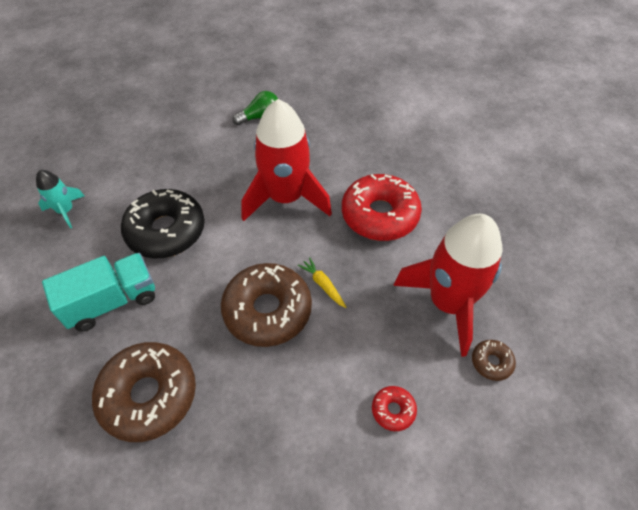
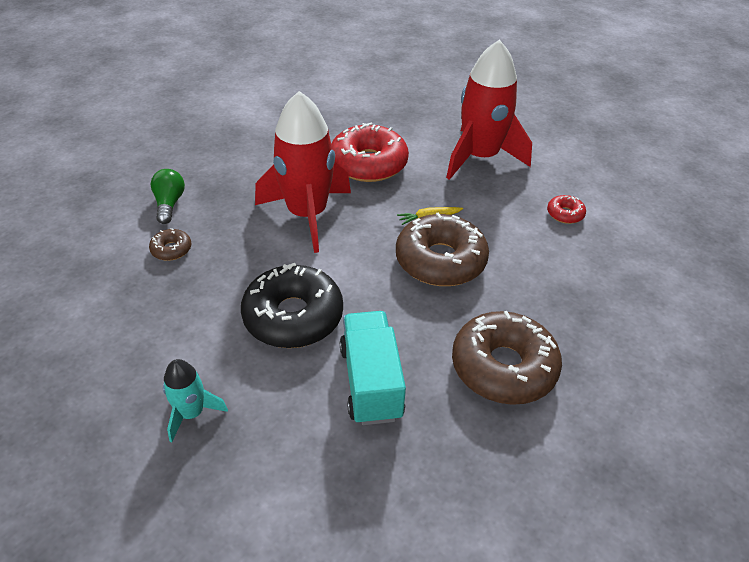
camera: 70 degrees left, 10 degrees down
brown donut [472,340,516,381] -> brown donut moved to [149,228,191,261]

